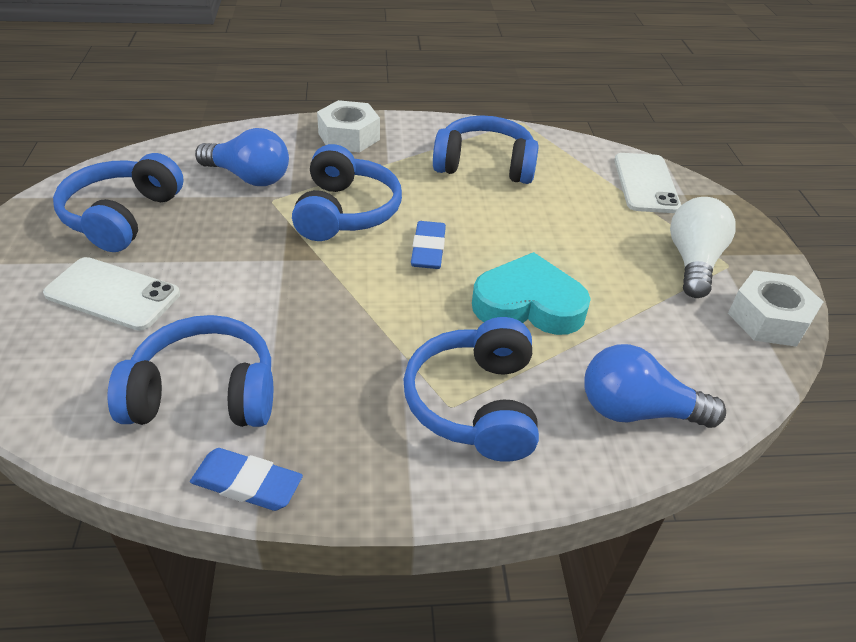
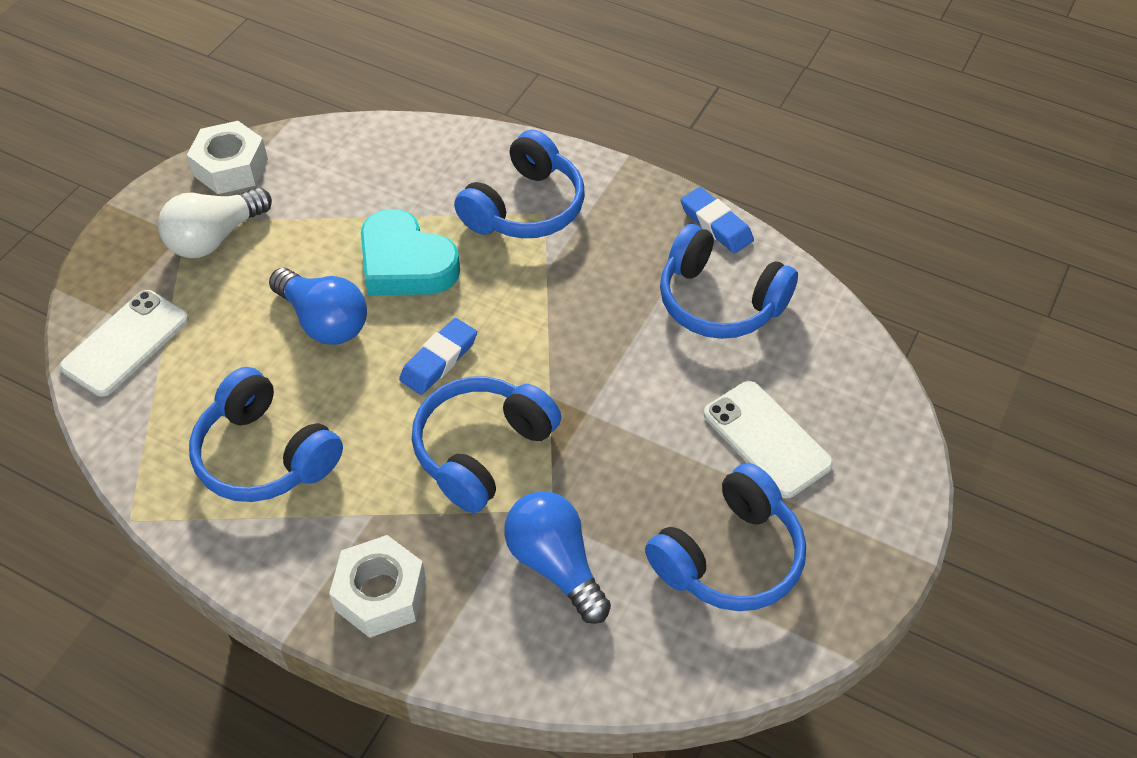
camera: 145 degrees left, 10 degrees up
blue light bulb [584,344,726,428] -> blue light bulb moved to [269,268,367,345]

